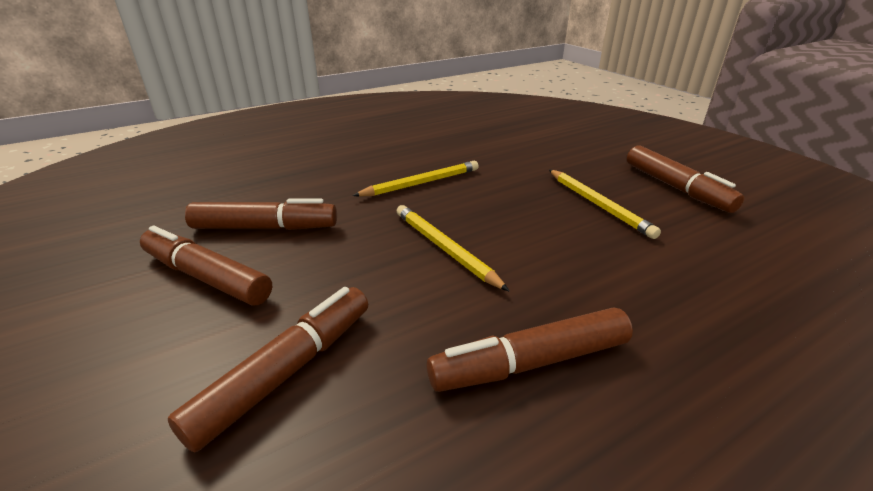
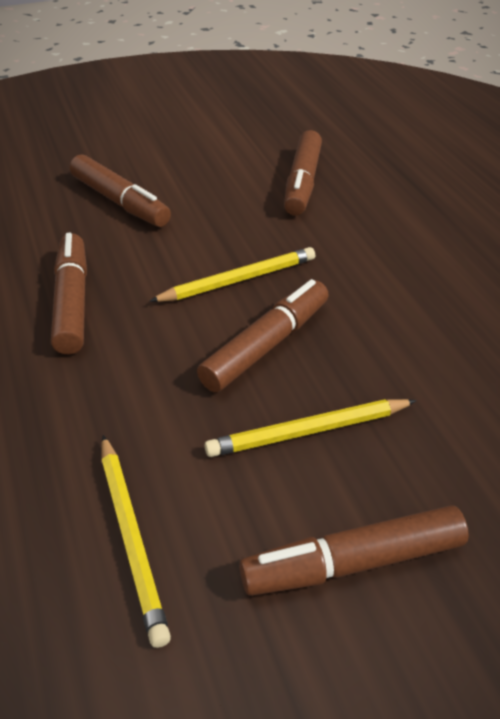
camera: 100 degrees right, 10 degrees up
brown marker [140,226,272,306] -> brown marker moved to [197,279,329,392]
yellow pencil [353,161,479,197] -> yellow pencil moved to [102,435,171,648]

